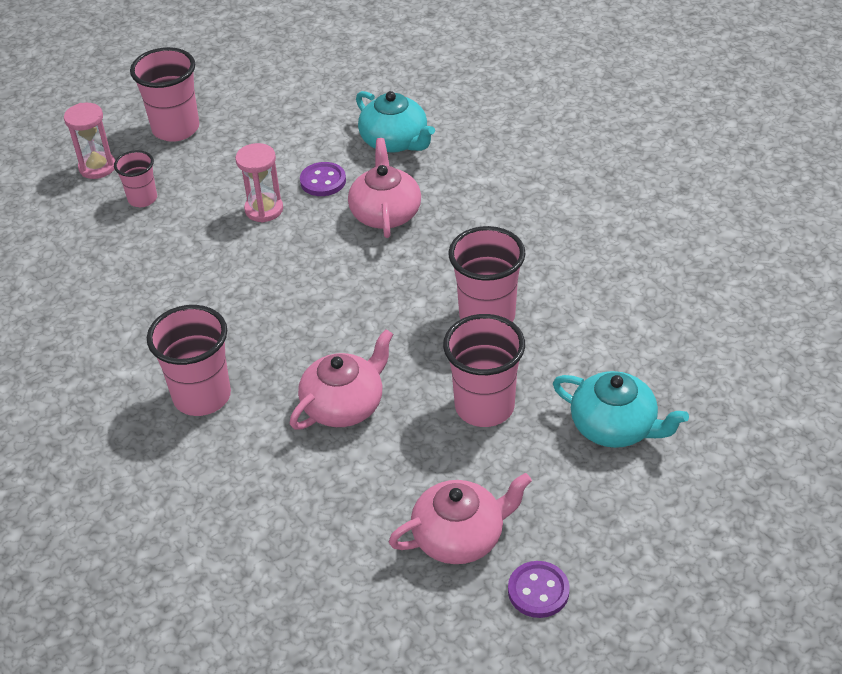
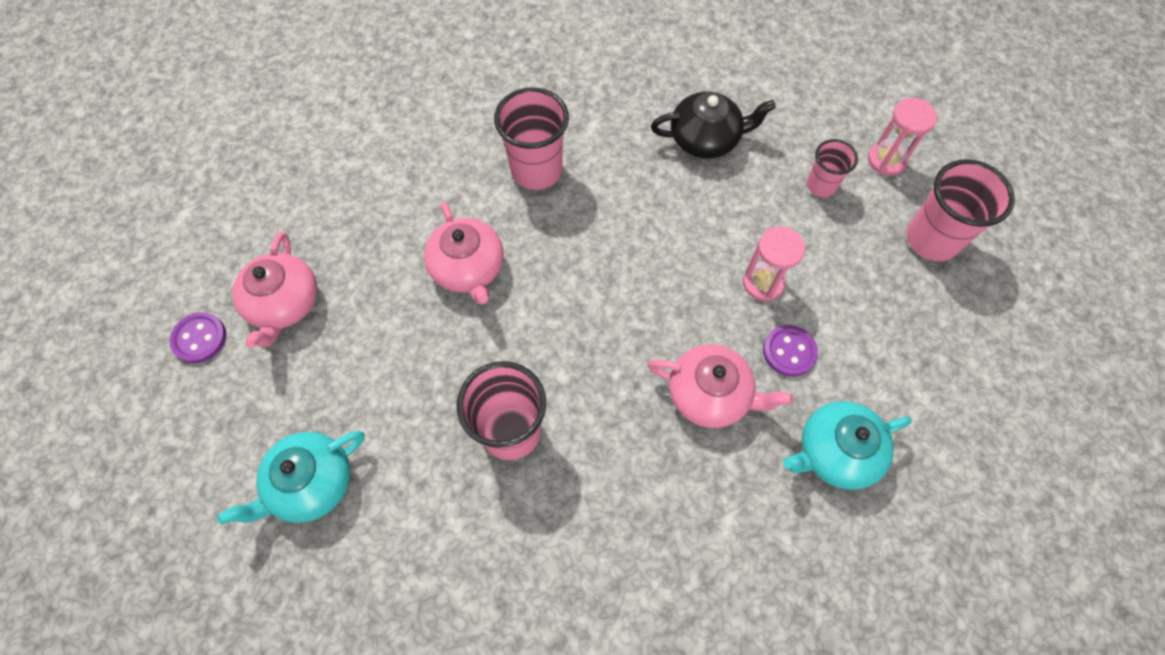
camera: 110 degrees right, 20 degrees up
pink cup [443,314,525,427] -> none
none -> black teapot [651,92,776,159]

